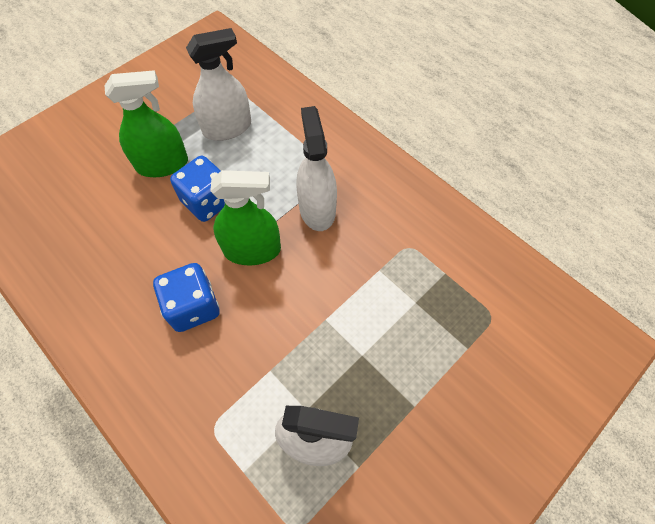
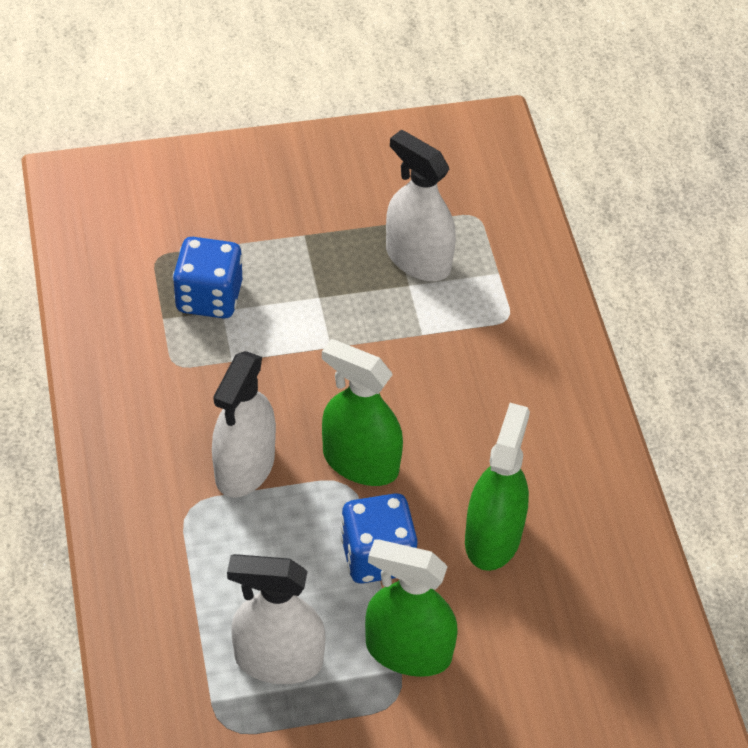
camera: 150 degrees left, 10 degrees down
blue dice [153,263,220,332] -> blue dice moved to [173,237,242,319]
none -> green spray bottle [465,403,530,571]

